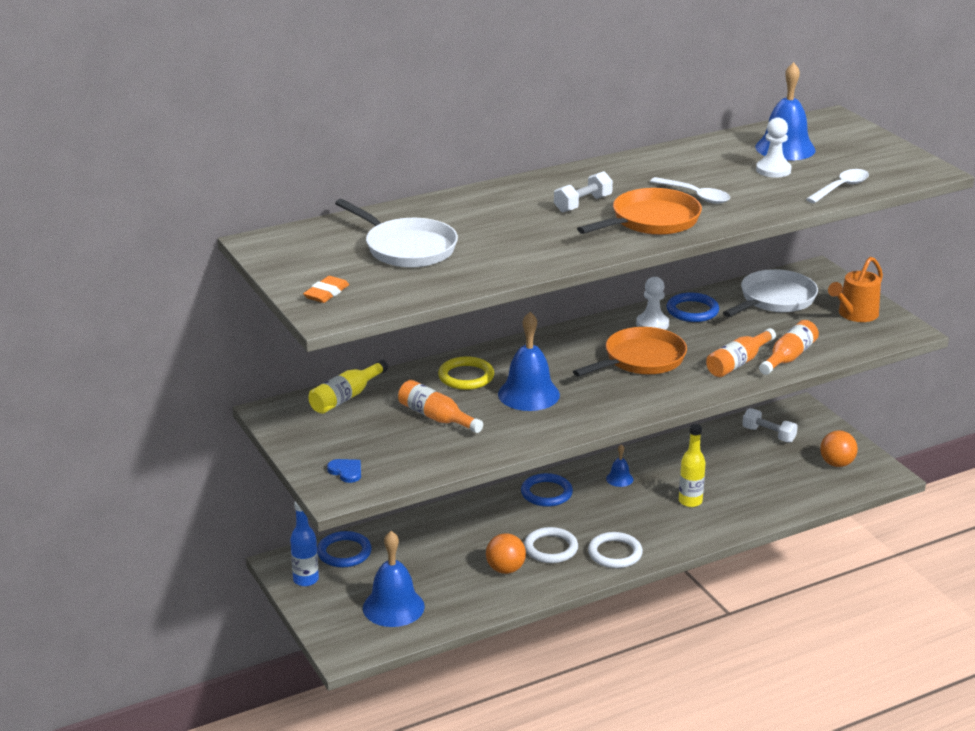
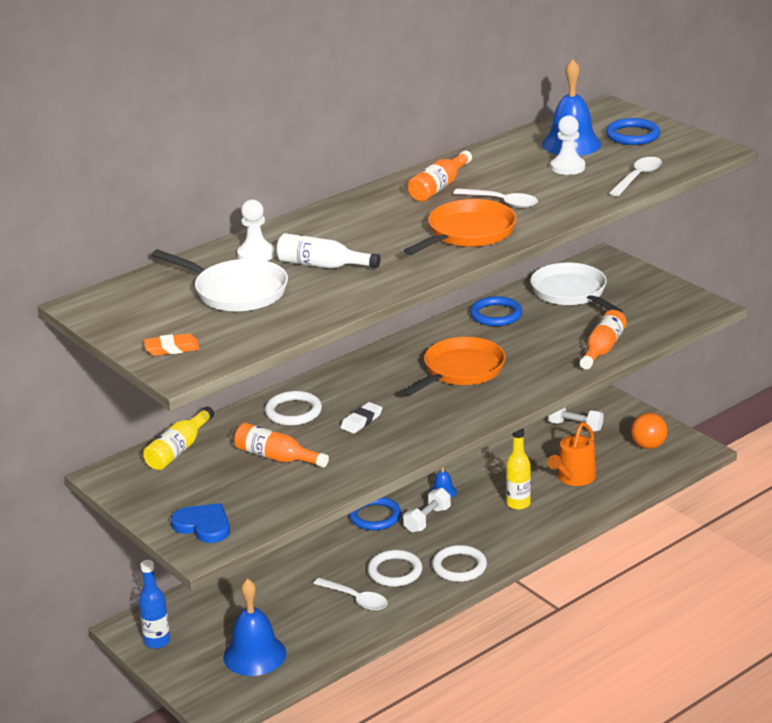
camera: 10 degrees left, 0 degrees up
orange eraser [303,276,349,303] -> orange eraser turned 60 degrees clockwise [144,333,199,356]
blue ring [317,531,372,567] -> blue ring moved to [606,118,660,145]
blue heart [327,459,361,483] -> blue heart [171,503,230,543], size x1.59
yellow ring [438,356,494,390] -> white ring [265,391,322,426]
orange ball [486,533,526,574] -> white spoon [313,578,388,611]
blue bell [498,312,560,411] -> white eraser [340,402,382,434]
white dumbbell [554,171,613,212] -> white dumbbell moved to [403,488,451,533]
white pawn [636,277,669,330] -> white pawn moved to [237,199,275,261]
orange bottle [706,328,776,377] -> orange bottle moved to [407,150,472,202]
white pan [723,269,818,317] -> white pan turned 60 degrees counterclockwise [531,263,623,313]
orange watering can [828,257,883,322] -> orange watering can moved to [547,422,596,486]
none -> white bottle [276,233,381,269]

